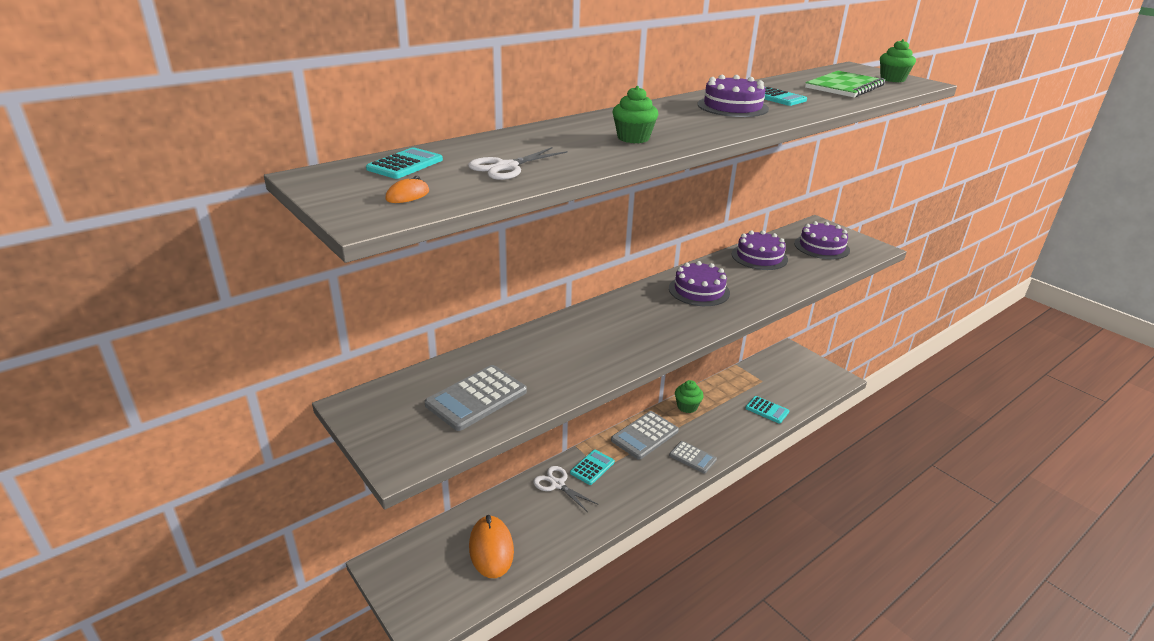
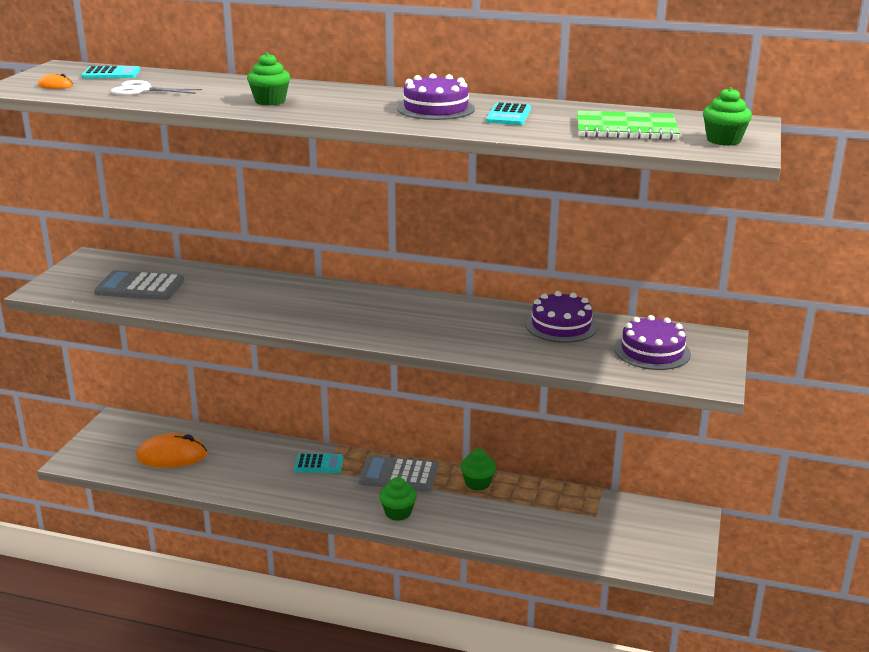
camera: 55 degrees right, 5 degrees down
orange mouse [469,515,514,578] -> orange mouse turned 45 degrees clockwise [136,433,207,468]
white scissors [533,466,597,512] -> none
purple cake [669,261,730,306] -> none
grey calculator [669,441,717,473] -> green cupcake [379,477,417,521]
turquoise calculator [745,396,789,424] -> none

